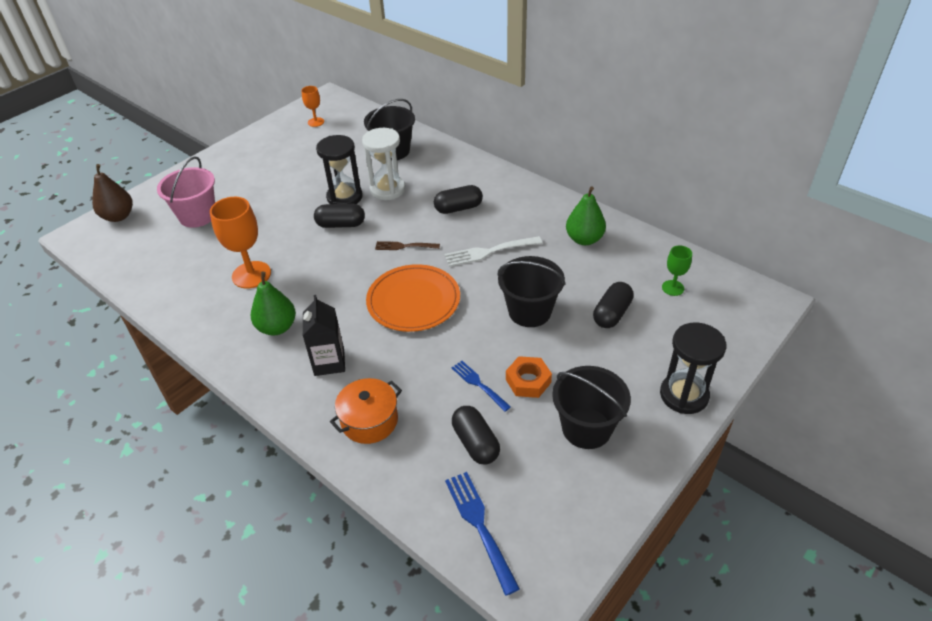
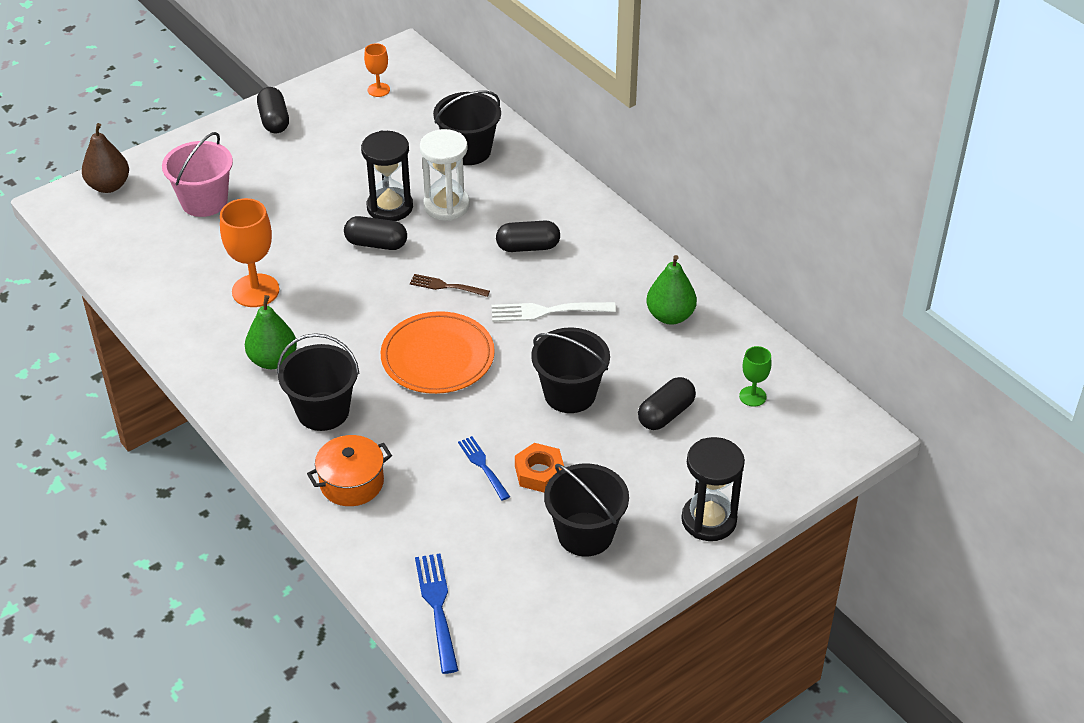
camera: 10 degrees right, 0 degrees up
black carton [303,295,345,376] -> black bucket [277,333,359,431]
black capsule [452,406,500,465] -> black capsule moved to [257,87,289,133]

